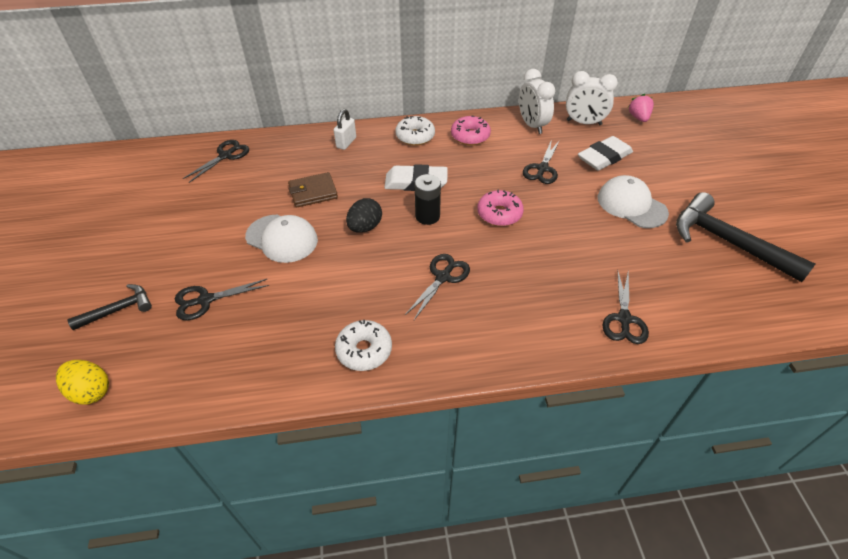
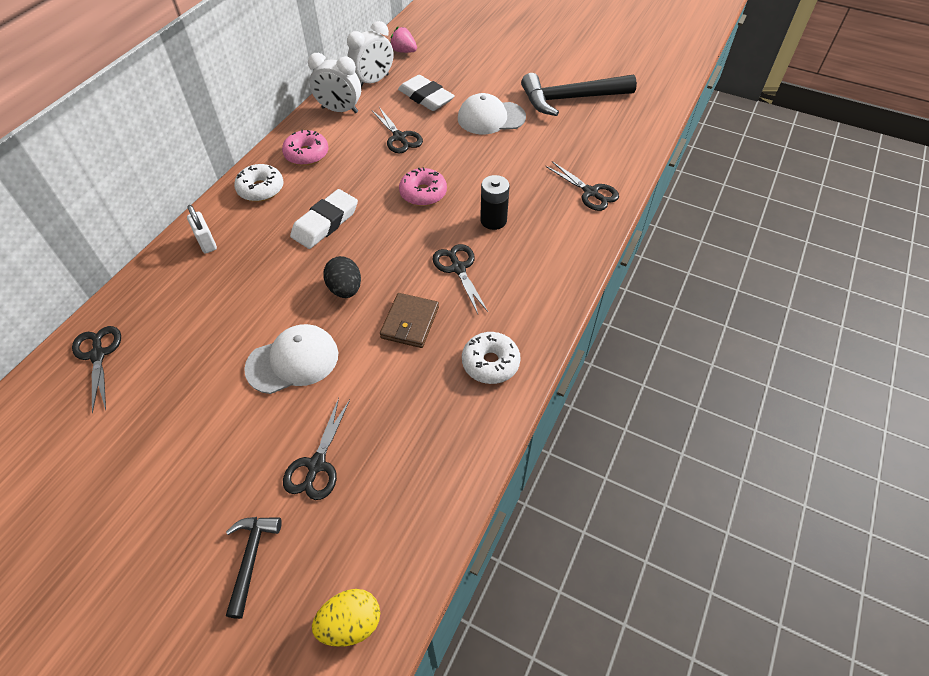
camera: 55 degrees left, 5 degrees up
brown wallet [288,172,338,208] -> brown wallet moved to [380,293,439,348]
black battery [415,174,441,225] -> black battery moved to [480,175,510,230]
white eraser [578,136,633,171] -> white eraser turned 45 degrees counterclockwise [398,75,455,111]

